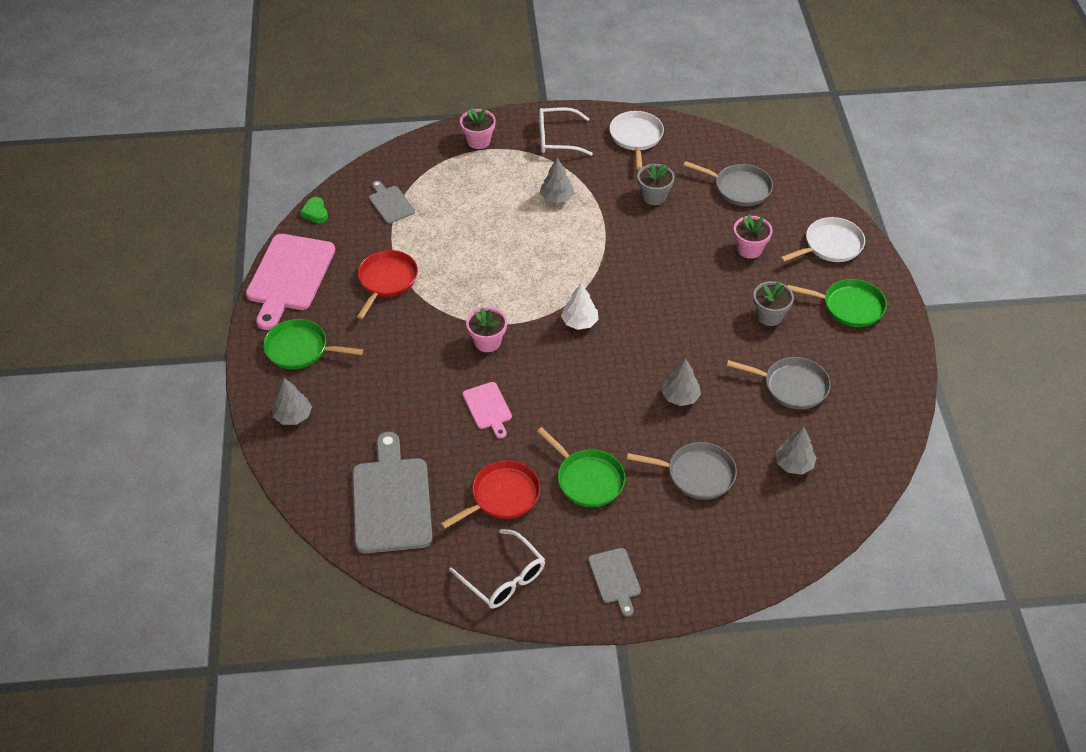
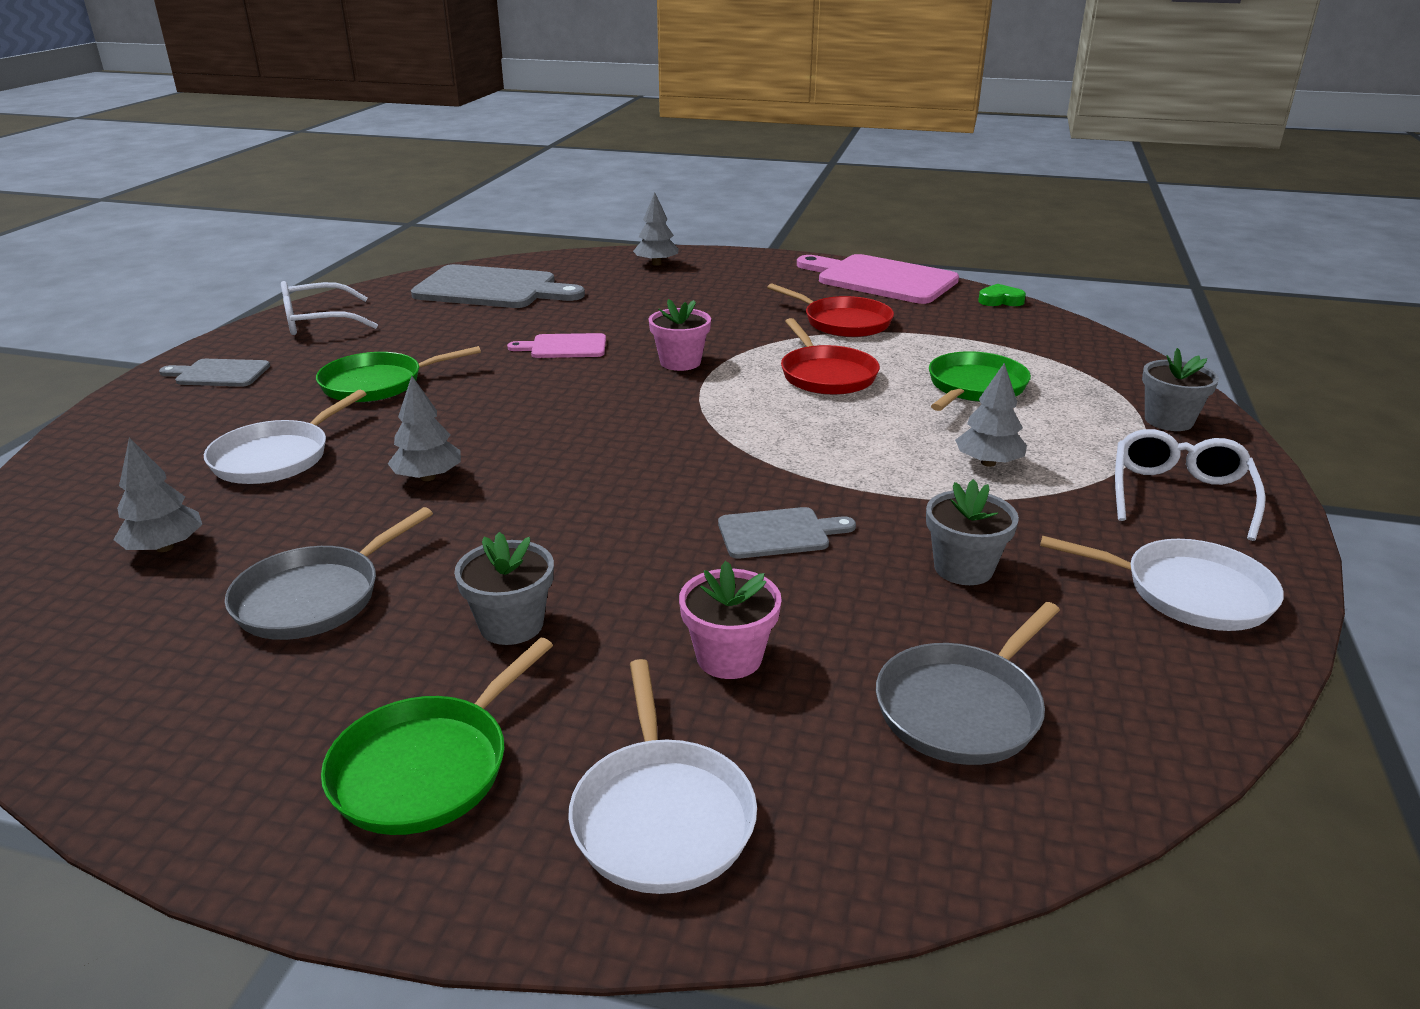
camera: 110 degrees right, 20 degrees down
green pan [263,319,363,369] -> green pan moved to [929,351,1031,411]
grey cutting board [369,181,415,224] -> grey cutting board moved to [718,507,856,559]
red pan [441,460,540,529] -> red pan moved to [781,318,880,395]
pink flower pot [460,108,496,149] -> grey flower pot [1142,348,1219,431]
white tree [561,283,599,330] -> none
grey pan [627,442,737,500] -> white pan [204,390,366,484]

